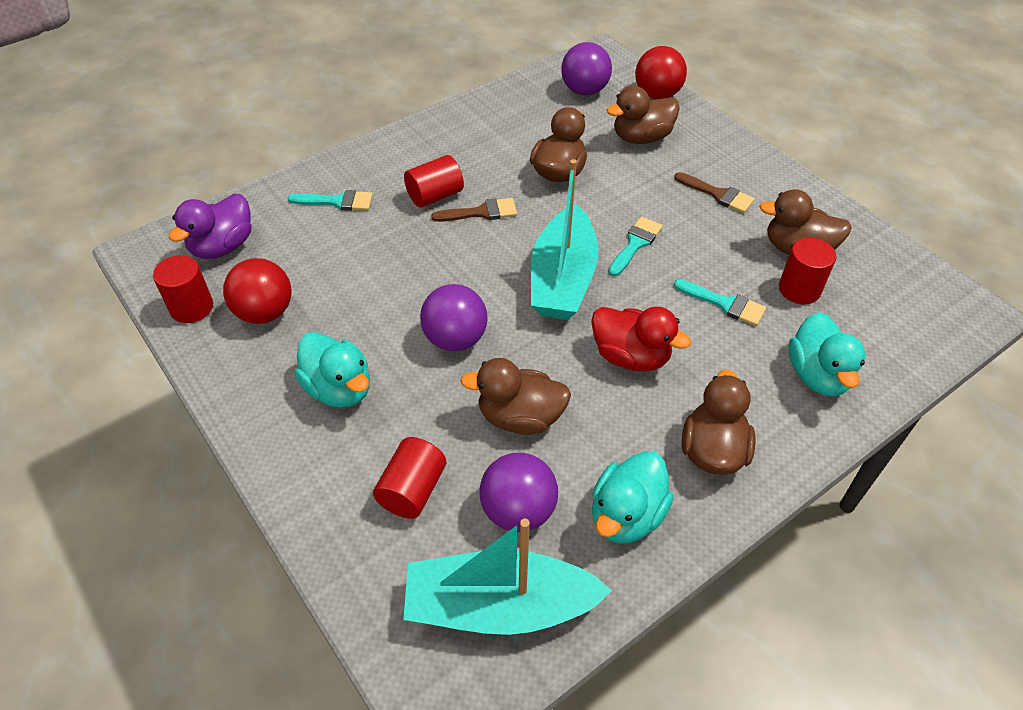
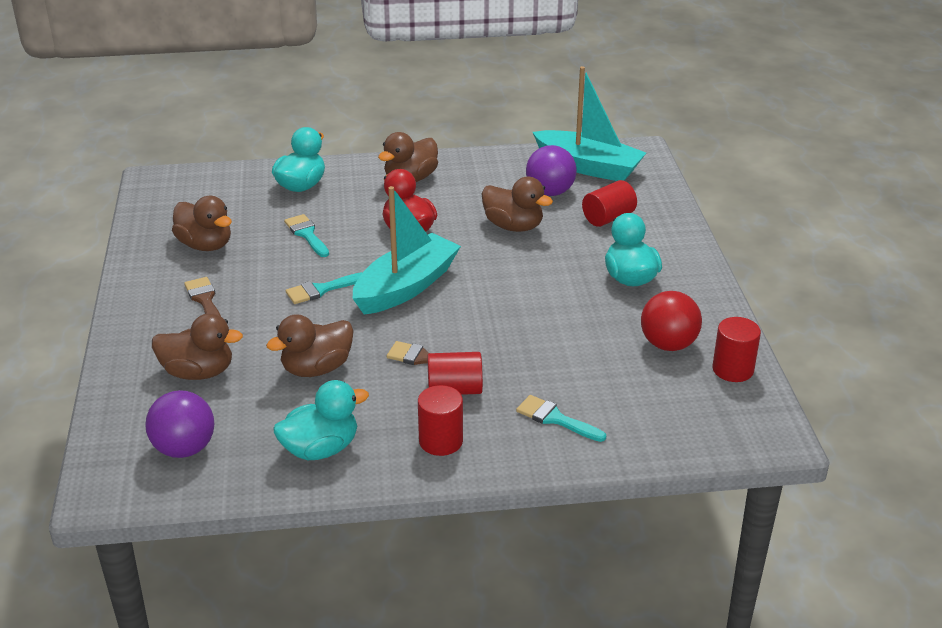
camera: 150 degrees left, 15 degrees down
purple duck [169,194,251,259] -> none
purple ball [420,284,488,351] -> none
turquoise duck [592,451,674,543] -> turquoise duck moved to [273,380,369,460]
red ball [635,46,687,99] -> none
red cylinder [779,238,836,304] -> red cylinder moved to [418,385,463,456]

